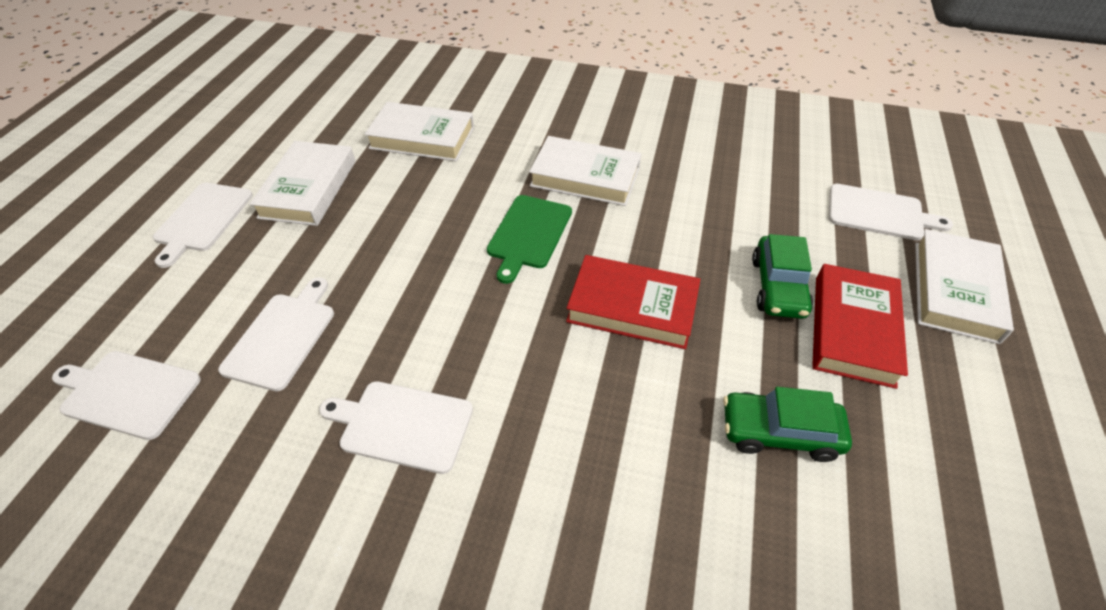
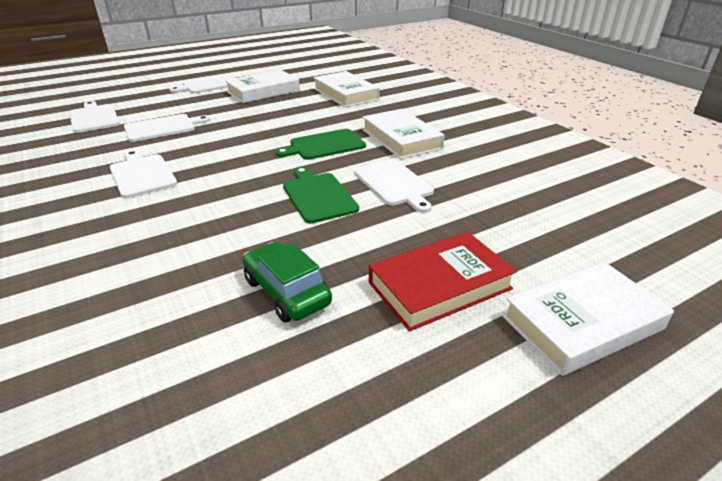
camera: 45 degrees right, 15 degrees down
red book [566,255,700,349] -> green cutting board [283,167,359,223]
green car [752,234,813,319] -> none
white cutting board [829,184,953,240] -> white cutting board moved to [354,160,434,213]

